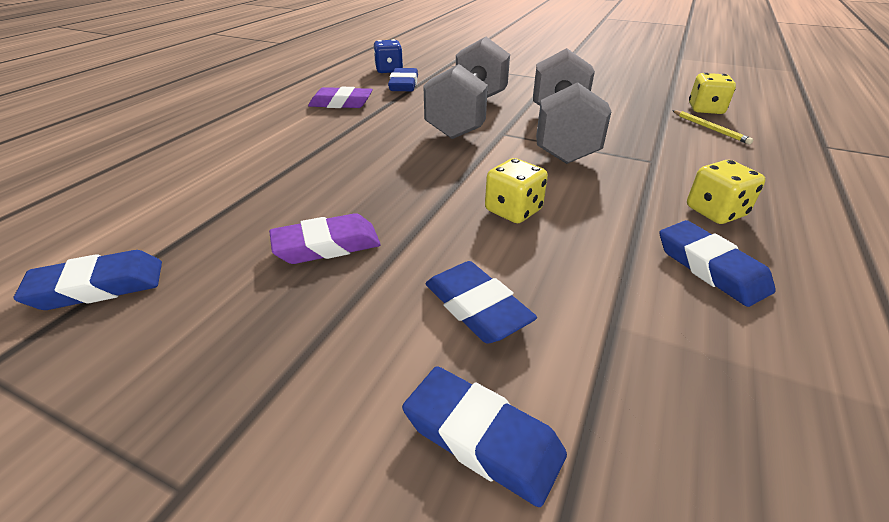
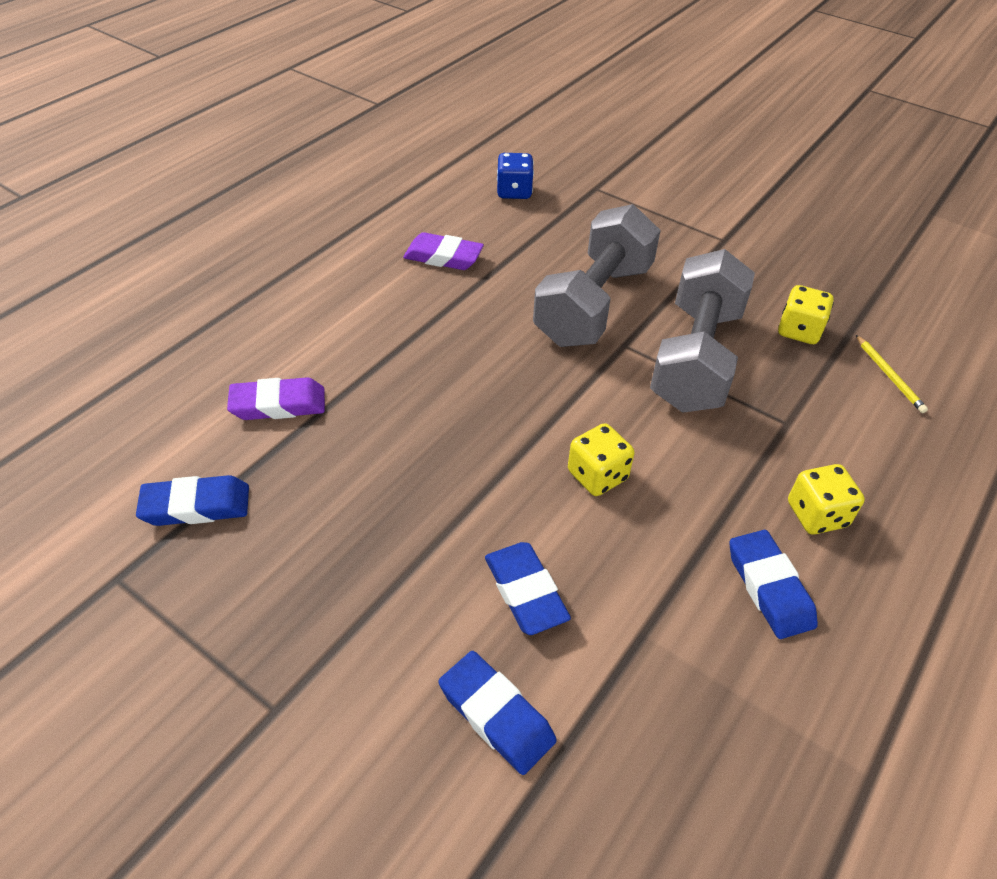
camera: 10 degrees right, 10 degrees up
purple eraser [269,213,381,264] -> purple eraser moved to [227,378,325,420]
blue eraser [388,68,418,91] -> none
yellow dice [689,73,736,114] -> yellow dice moved to [778,285,834,344]

